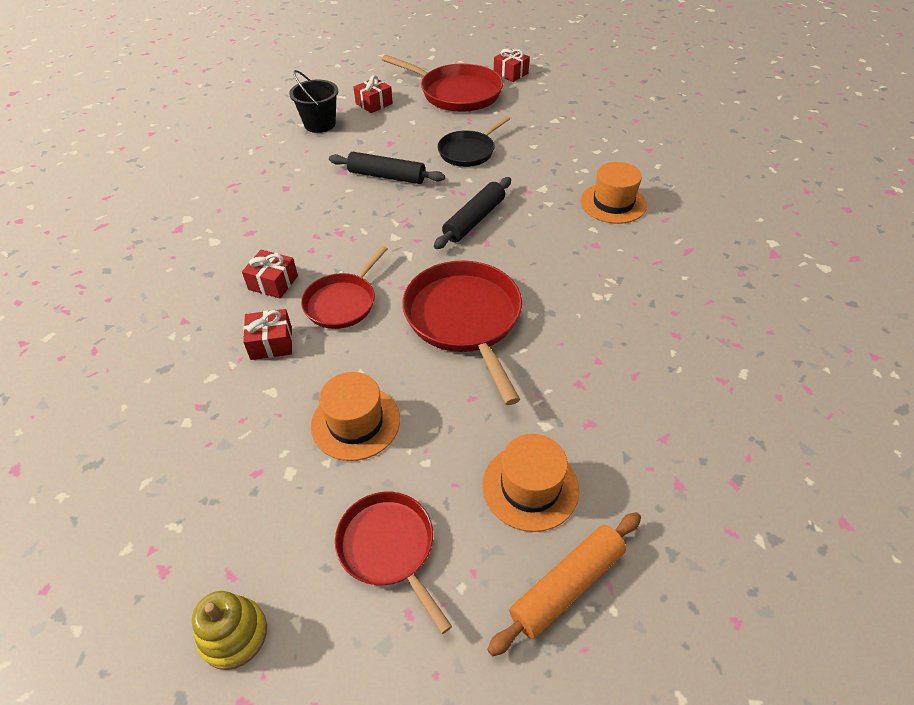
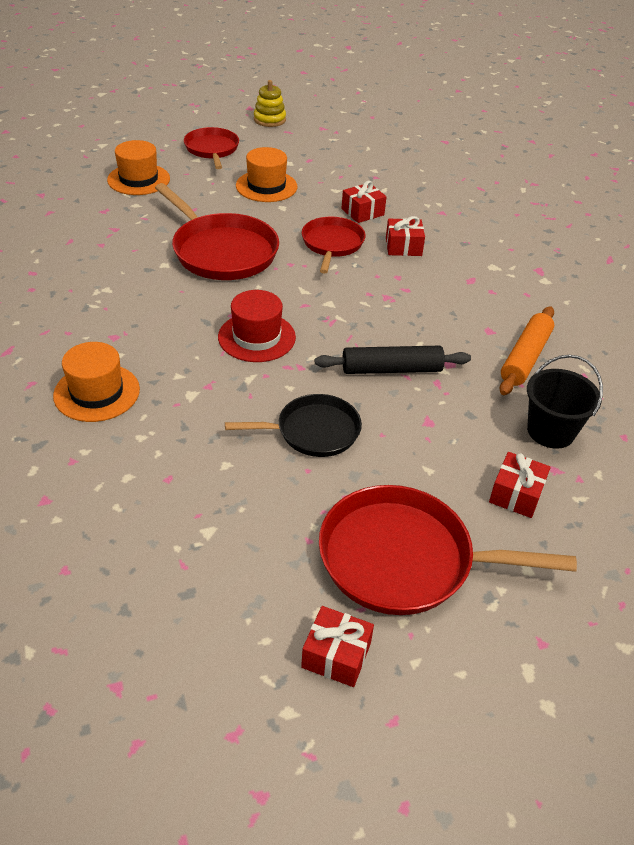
camera: 155 degrees right, 5 degrees down
red pan [335,492,452,634] -> red pan turned 135 degrees counterclockwise [184,127,239,169]
black rolling pin [434,177,511,249] -> red hat [218,290,296,362]
black pan [437,116,510,167] -> black pan turned 60 degrees clockwise [225,394,362,457]
orange rolling pin [487,512,641,656] -> orange rolling pin moved to [499,306,554,395]

